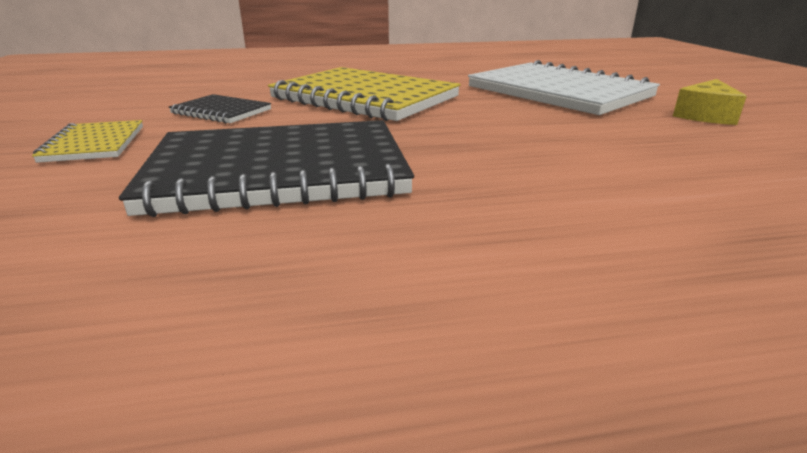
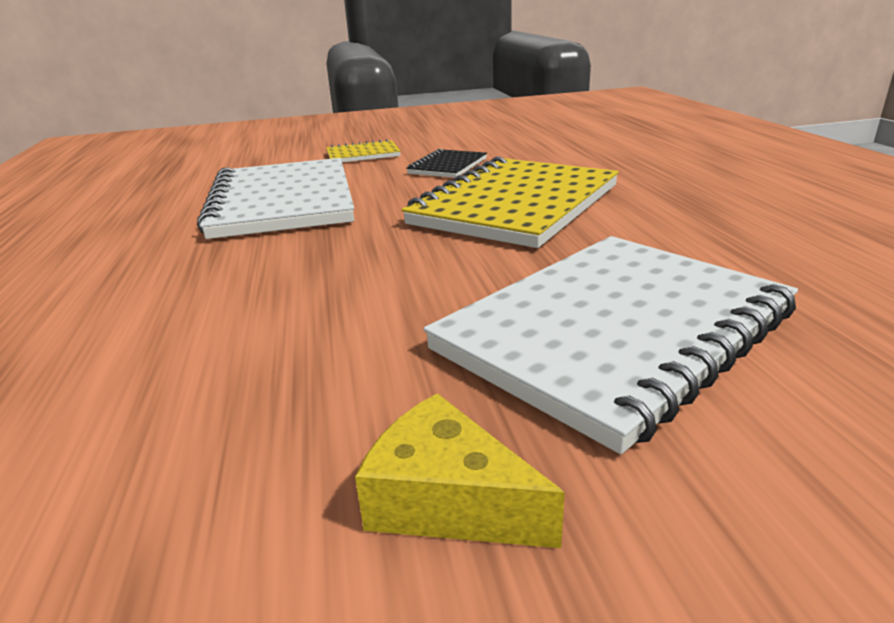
camera: 90 degrees right, 0 degrees up
black notebook [119,120,414,217] -> white notebook [197,158,354,239]

